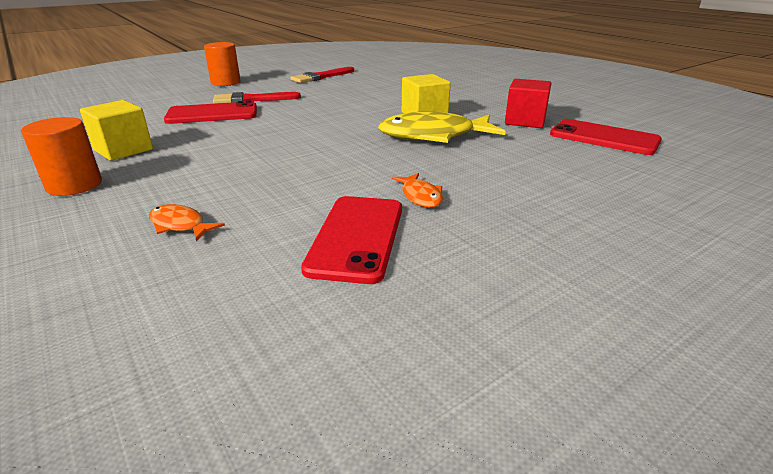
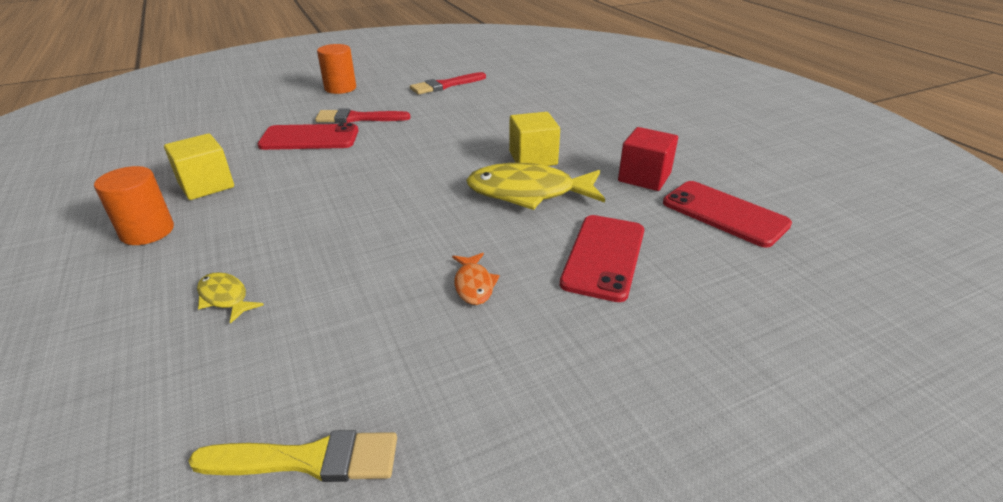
camera: 10 degrees right, 5 degrees up
orange fish [149,204,225,241] -> yellow fish [197,272,264,324]
red phone [301,196,402,284] -> red phone moved to [560,215,644,302]
none -> yellow brush [188,430,397,482]

